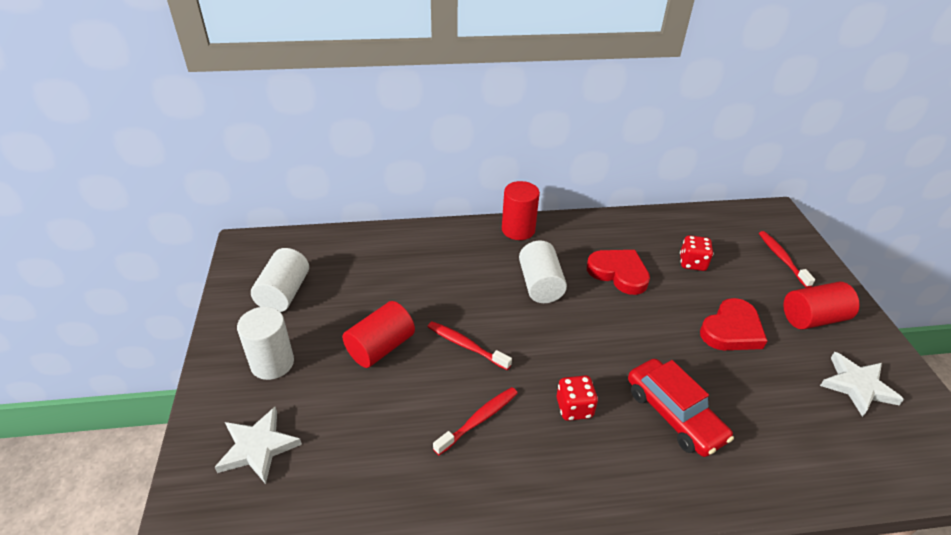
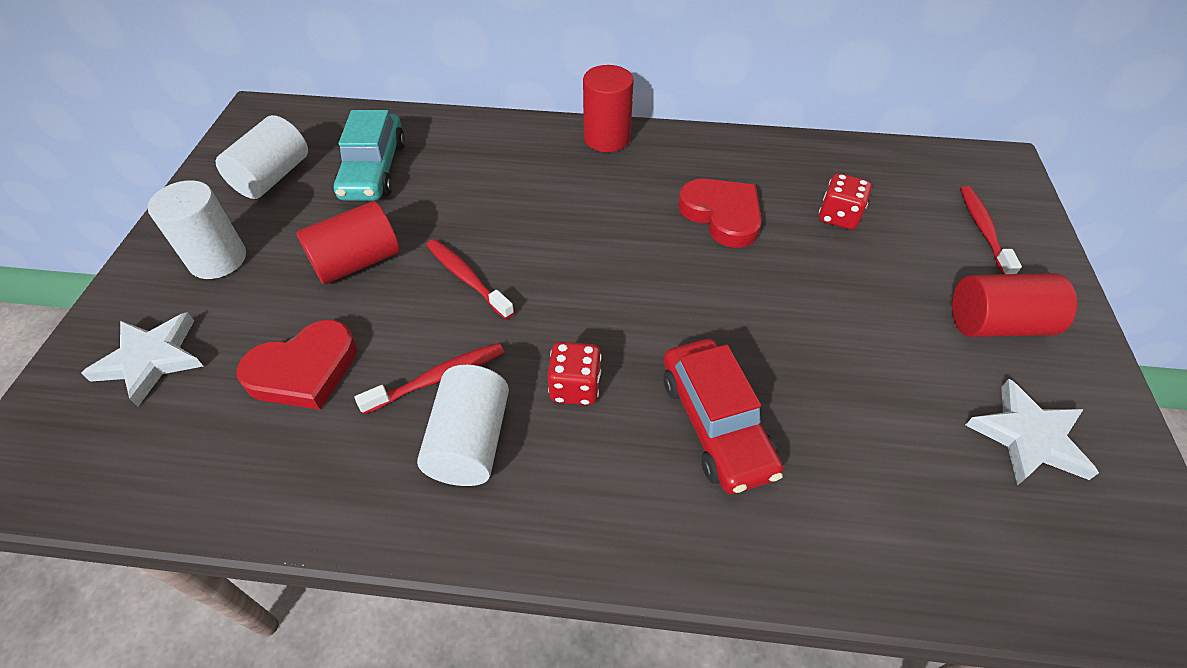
camera: 15 degrees right, 10 degrees up
white cylinder [519,240,567,303] -> white cylinder moved to [417,365,509,486]
red heart [700,298,767,350] -> red heart moved to [237,320,357,410]
none -> turquoise car [334,110,405,201]

